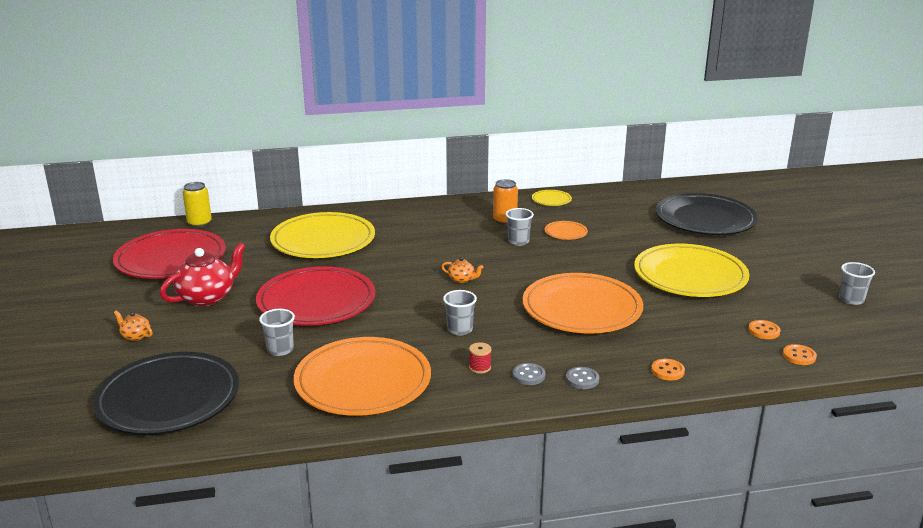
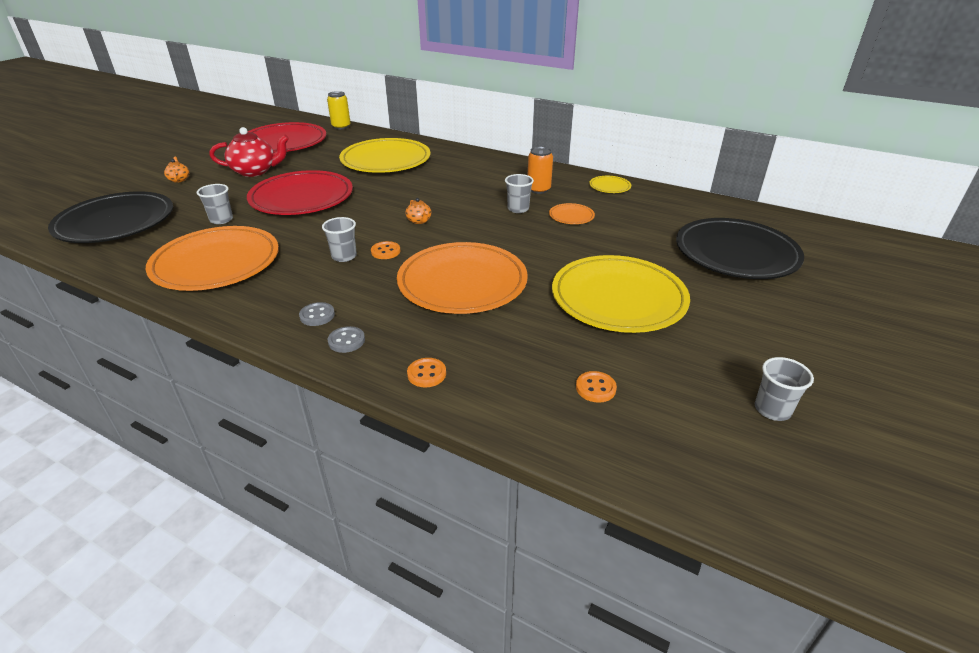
camera: 40 degrees right, 10 degrees up
red spool [469,342,491,374] -> none
orange button [783,344,817,365] -> orange button moved to [371,241,400,259]

